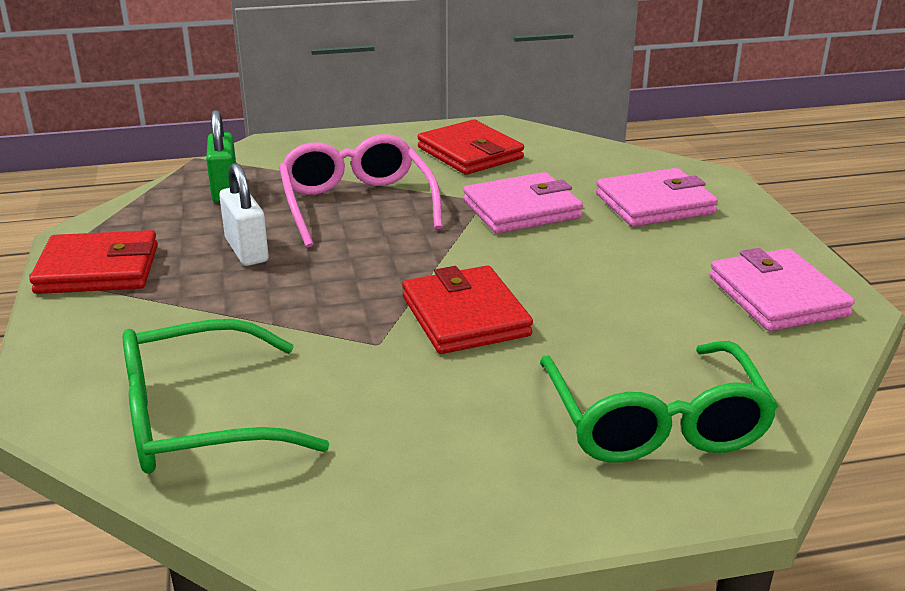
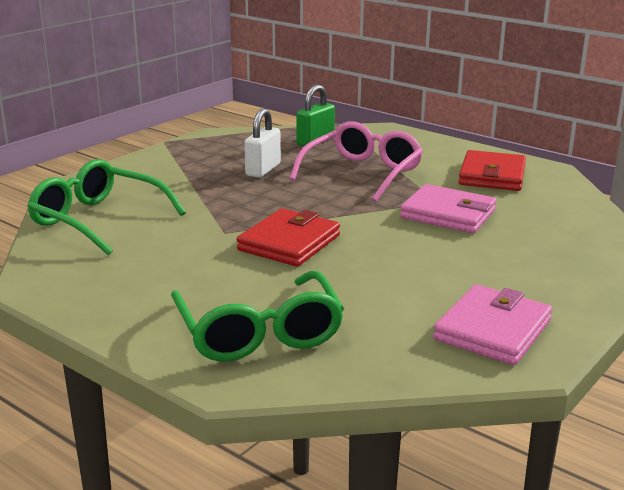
camera: 50 degrees right, 5 degrees down
red wallet [29,230,158,294] -> none
green glasses [540,341,778,463] -> green glasses turned 60 degrees counterclockwise [171,271,344,362]
pink wallet [596,168,718,227] -> none

